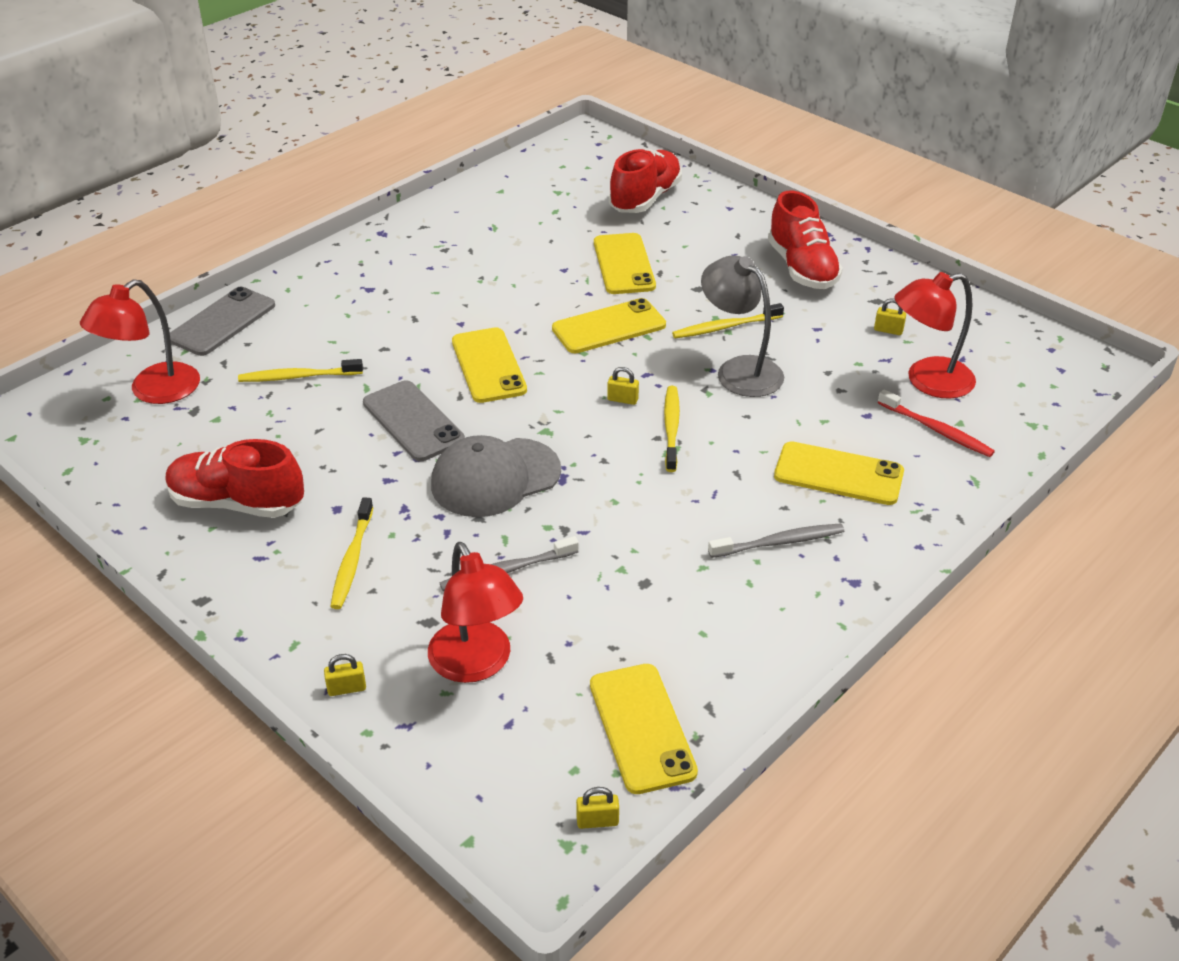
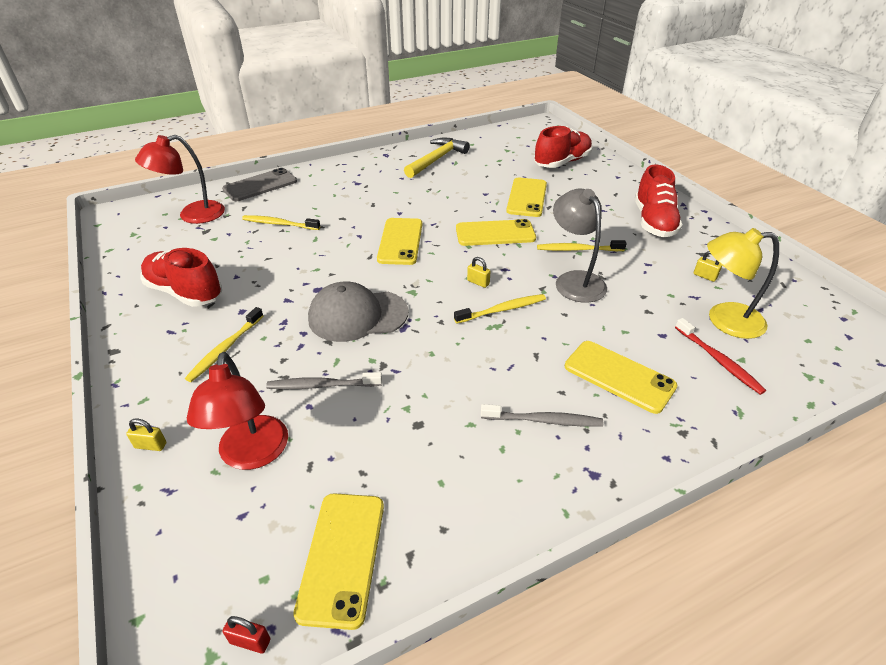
camera: 20 degrees right, 0 degrees up
grey phone [363,380,465,461] -> none
yellow padlock [576,787,619,829] -> red padlock [223,616,270,653]
yellow toothbrush [664,386,680,472] -> yellow toothbrush turned 45 degrees clockwise [454,294,546,323]
red lamp [895,272,976,399] -> yellow lamp [707,228,779,339]
none -> yellow hammer [404,138,470,178]

